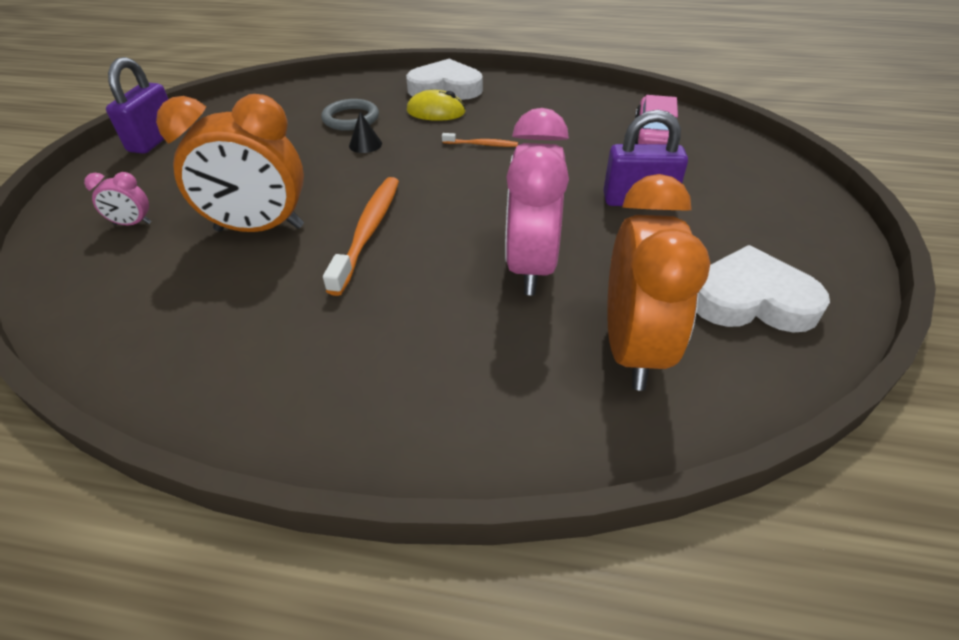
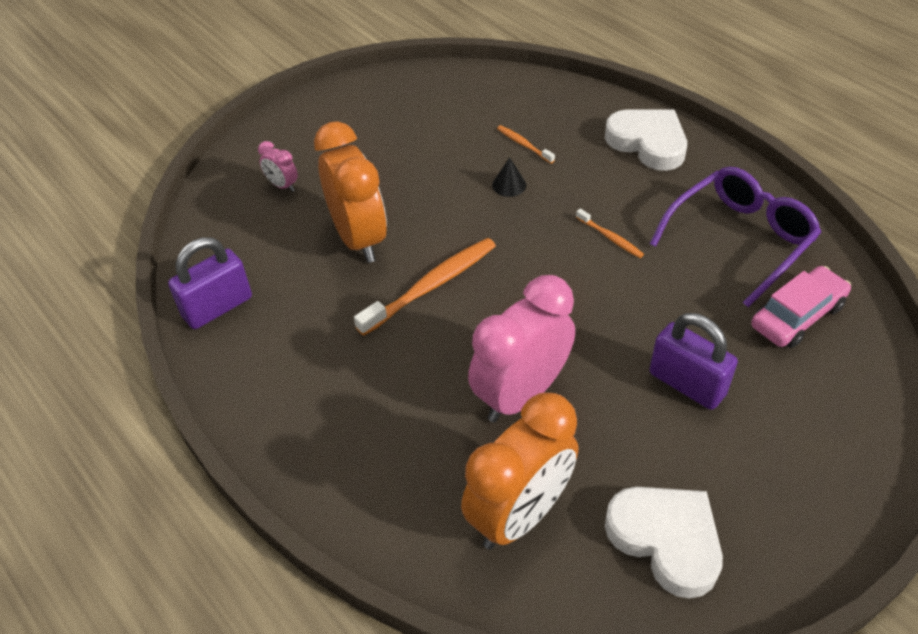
camera: 40 degrees right, 5 degrees up
purple padlock [106,57,169,154] -> purple padlock moved to [168,237,252,329]
orange clock [156,94,304,232] -> orange clock turned 150 degrees counterclockwise [314,121,387,263]
grey ring [321,99,379,131] -> orange toothbrush [497,125,555,163]
yellow mouse [407,90,466,121] -> none
none -> purple glasses [650,167,821,307]

